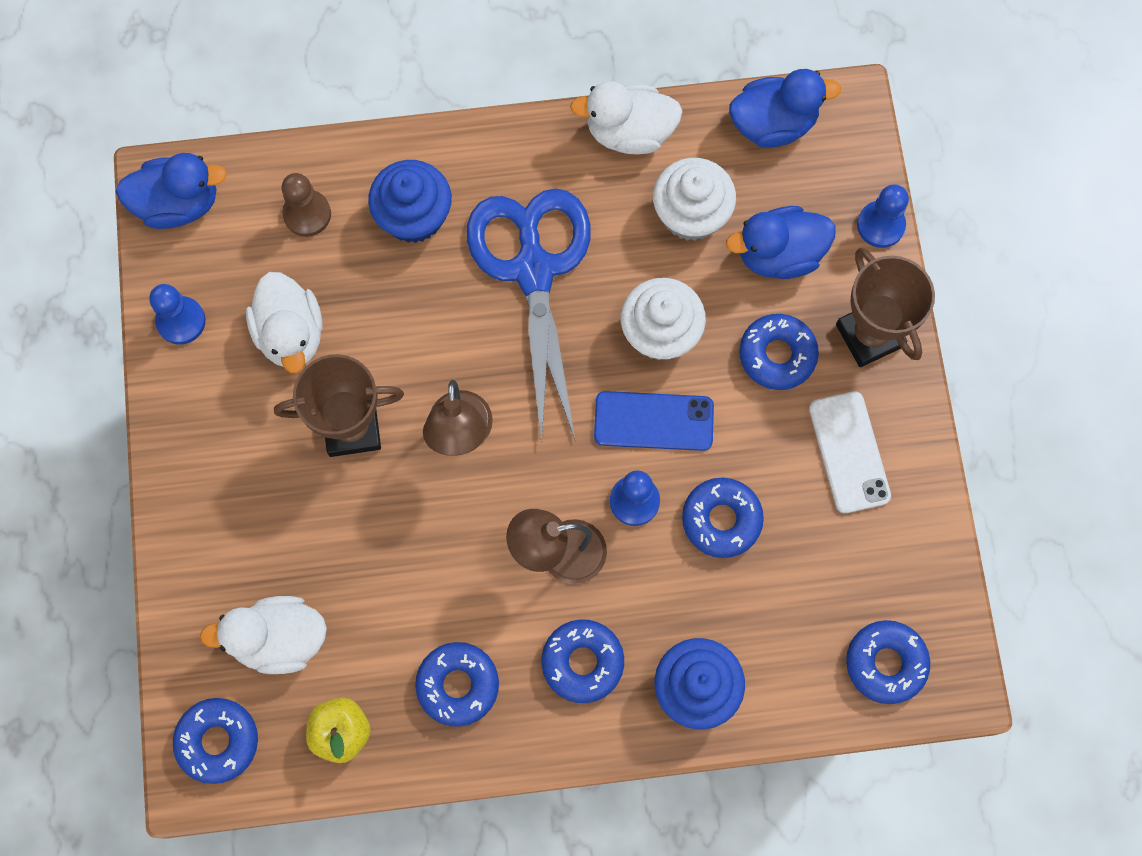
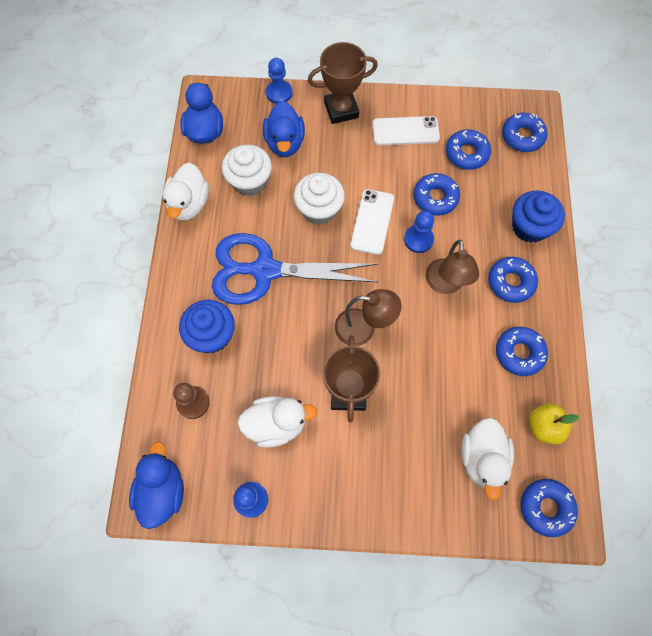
camera: 80 degrees left, 5 degrees down
blue phone [594,391,714,451] -> white phone [350,189,394,255]
blue donut [739,314,819,390] -> blue donut moved to [446,129,491,170]

